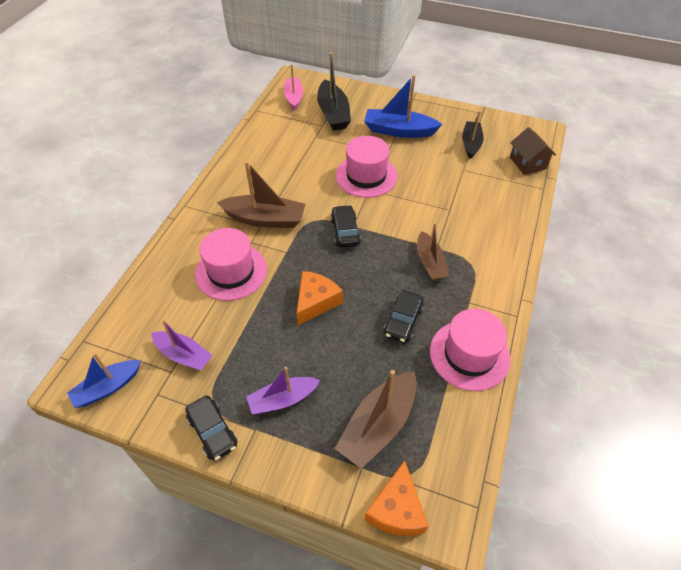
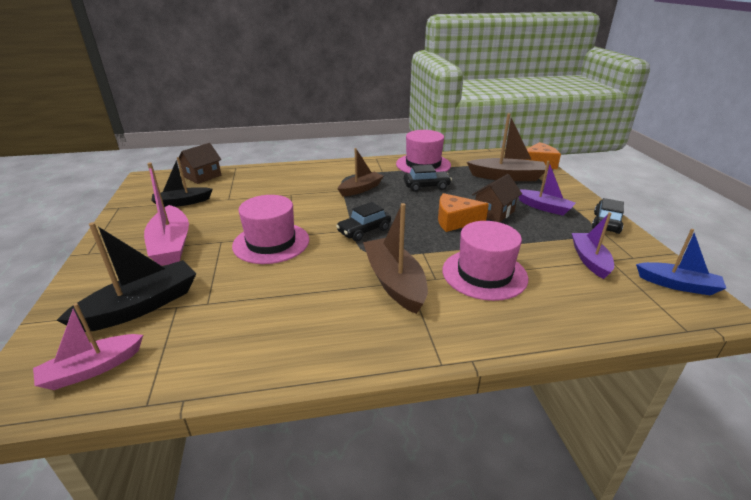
camera: 120 degrees left, 20 degrees down
blue boat [364,75,442,138] -> pink boat [144,162,189,266]
none -> brown house [472,174,522,222]

